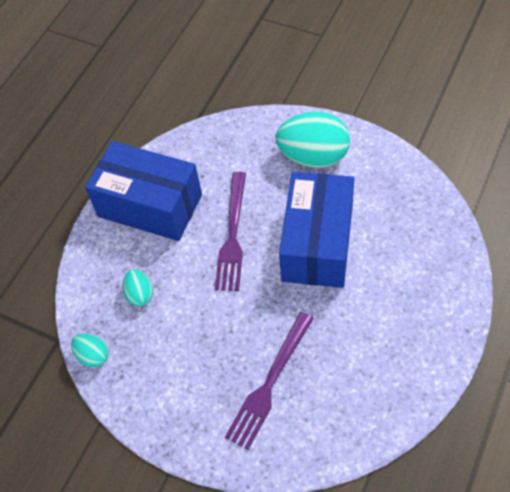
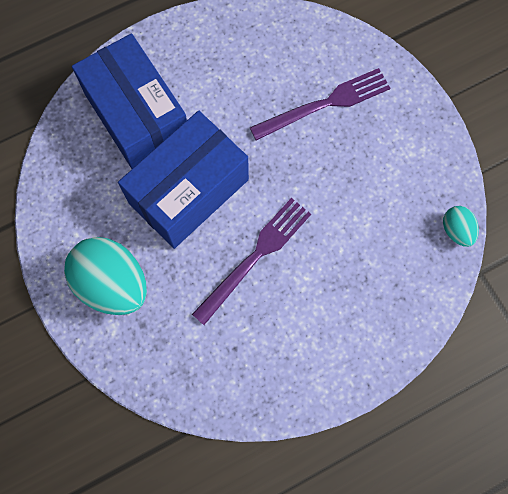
camera: 150 degrees left, 15 degrees up
blue box [85,141,202,241] -> blue box moved to [72,34,187,169]
turquoise egg [122,269,153,306] -> none

